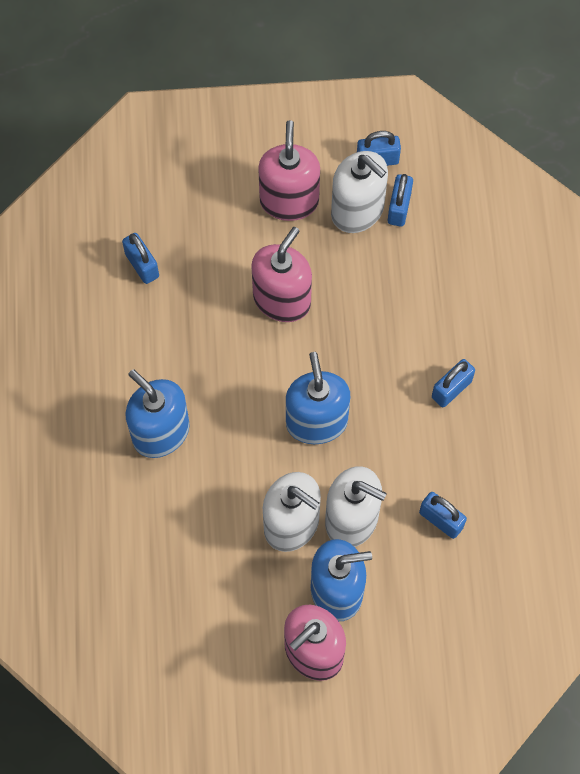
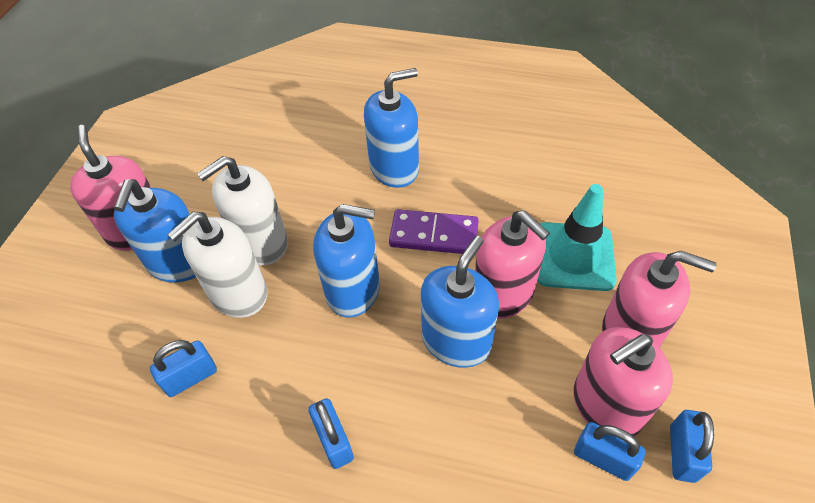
camera: 110 degrees right, 15 degrees down
blue padlock [122,233,159,284] -> none
white soap dispenser [331,151,388,233] -> pink soap dispenser [573,327,673,437]
none -> purple domino [389,209,479,254]
none -> blue soap dispenser [421,236,499,368]
none -> turquoise traffic cone [538,184,617,291]

